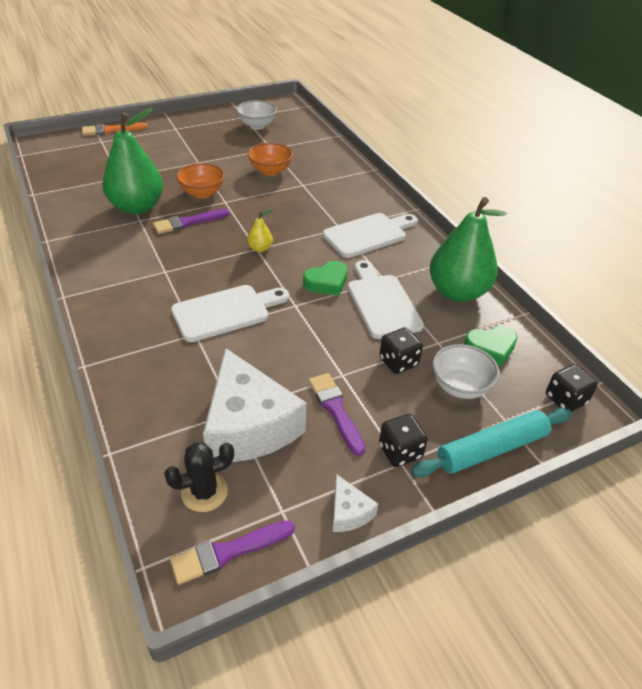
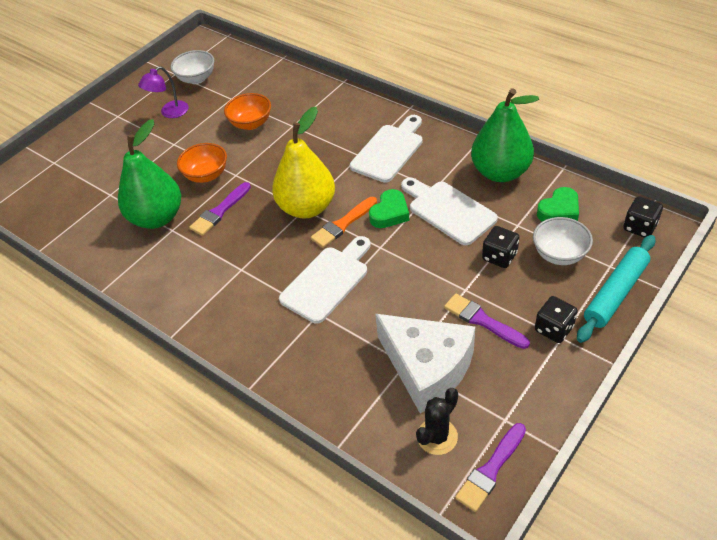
camera: 20 degrees left, 5 degrees up
orange brush [82,123,148,136] -> orange brush moved to [311,197,377,248]
yellow pear [247,209,273,252] -> yellow pear [272,107,335,219], size x2.42
white cheese [333,474,378,532] -> none
none -> purple lamp [138,66,189,118]

